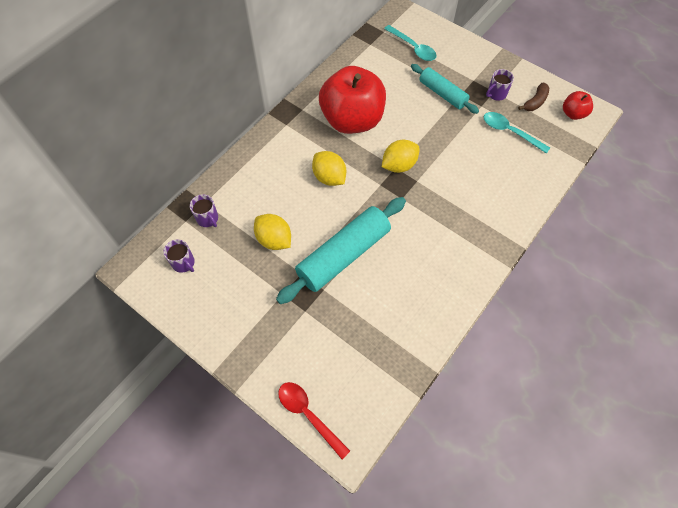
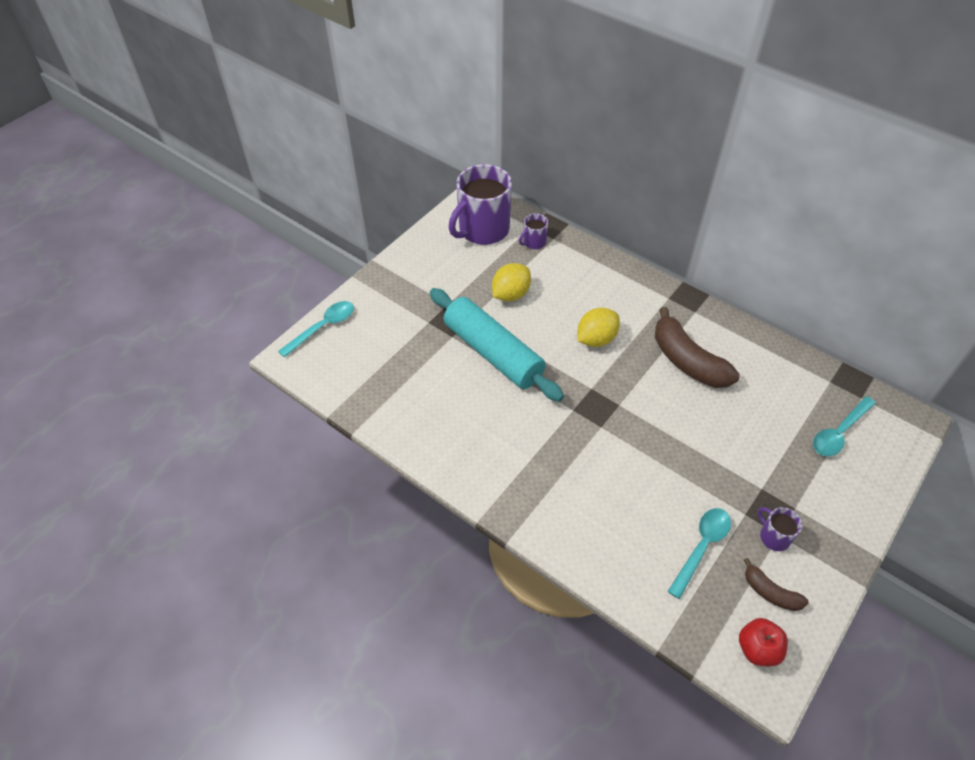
camera: 90 degrees right, 10 degrees down
purple mug [163,239,195,273] -> purple mug [449,164,512,245], size x2.22
red spoon [278,382,350,459] -> turquoise spoon [278,301,354,357]
red apple [319,66,386,134] -> brown banana [655,307,740,388]
yellow lemon [382,140,420,173] -> none
turquoise rolling pin [411,64,479,114] -> none

